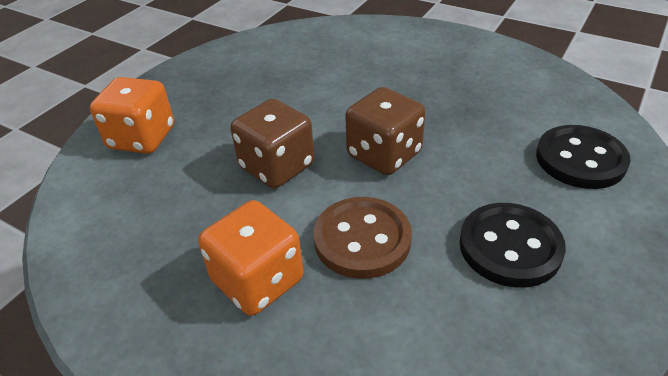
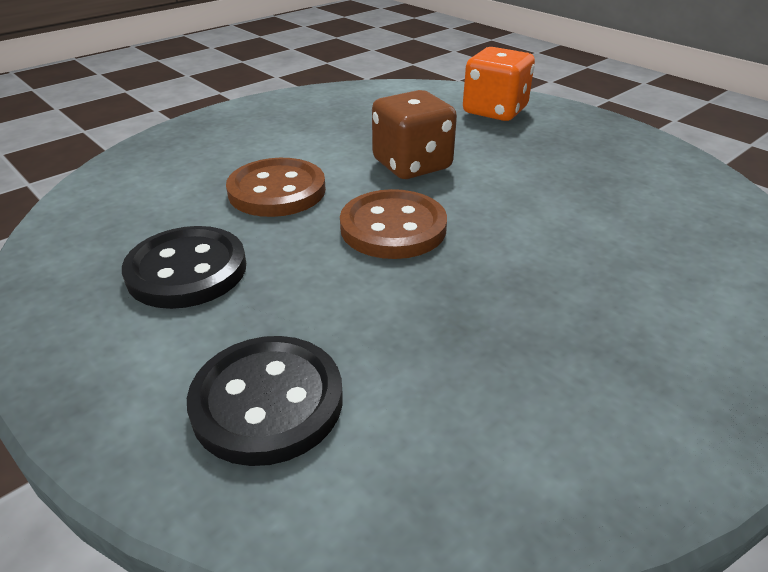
camera: 105 degrees right, 5 degrees down
orange dice [198,200,303,316] -> none
brown dice [345,87,426,175] -> brown button [340,189,447,259]

